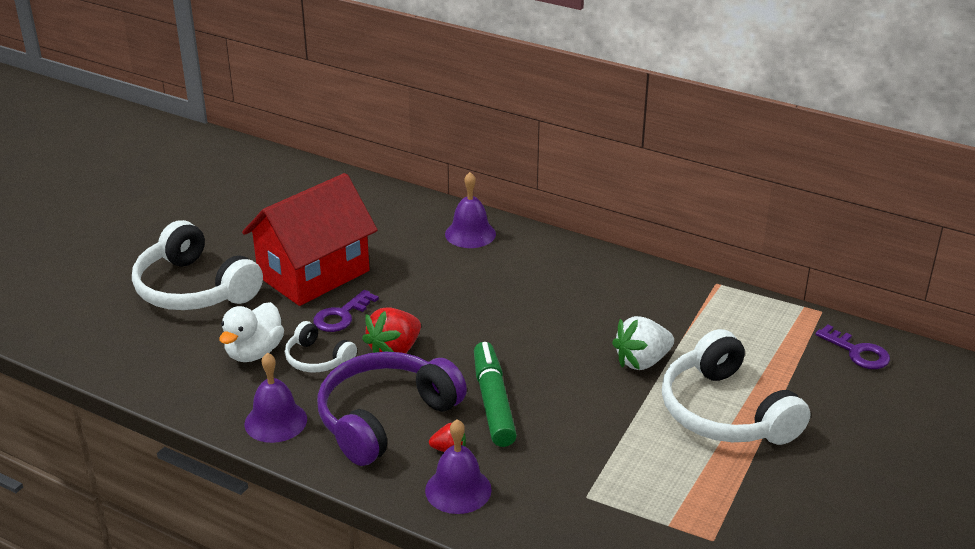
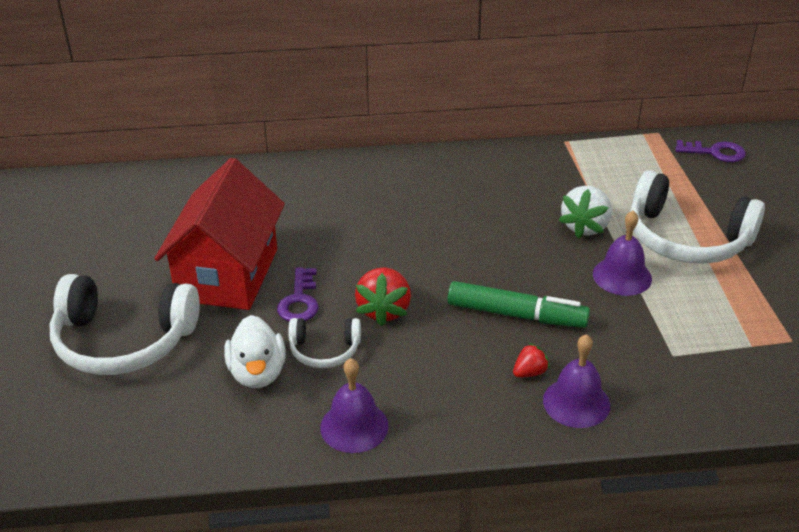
camera: 35 degrees left, 5 degrees up
purple headphones [317,352,467,466] -> none
purple bell [445,172,496,248] -> purple bell moved to [593,210,652,296]
green marker [474,342,517,447] -> green marker turned 150 degrees clockwise [448,281,590,328]

